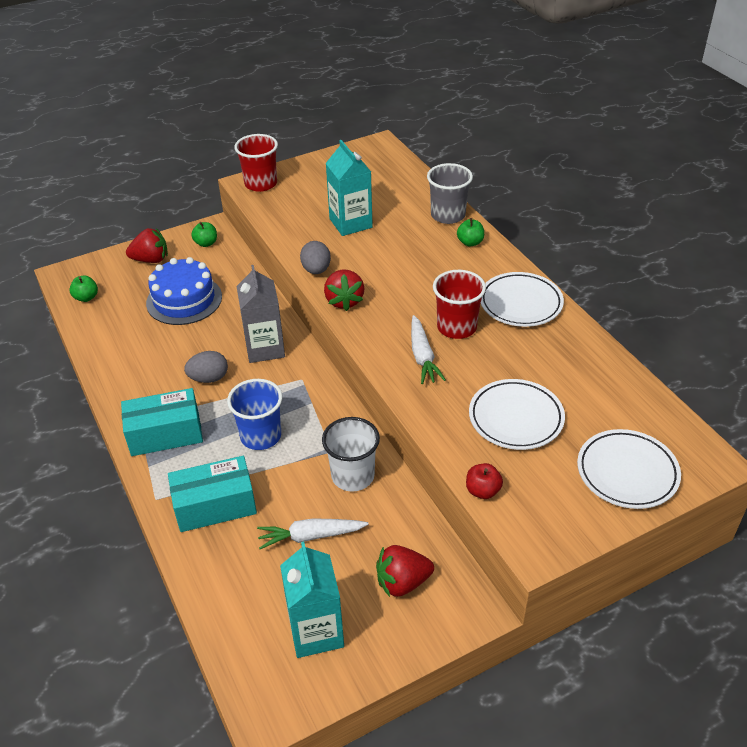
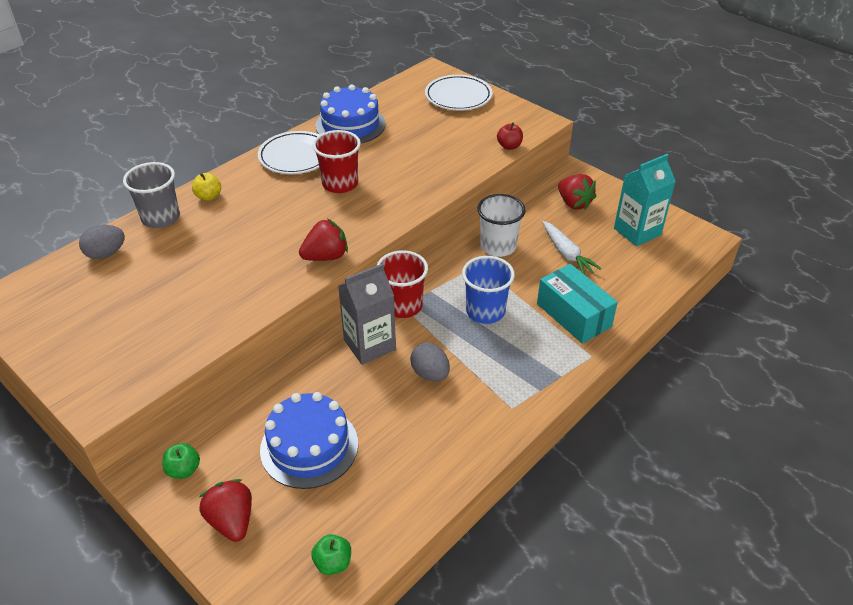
camera: 110 degrees left, 0 degrees up
turquoise box [121,388,203,456] -> none
red cup [234,134,278,192] -> red cup moved to [377,250,428,318]
grey egg [300,241,331,274] -> grey egg moved to [79,225,125,259]
turquoise carton [326,140,373,236] -> none
white carrot [411,315,446,384] -> none
green apple [457,218,484,247] -> yellow apple [192,173,221,201]
white plate [469,379,565,450] -> none
none -> blue cake [316,84,386,144]

